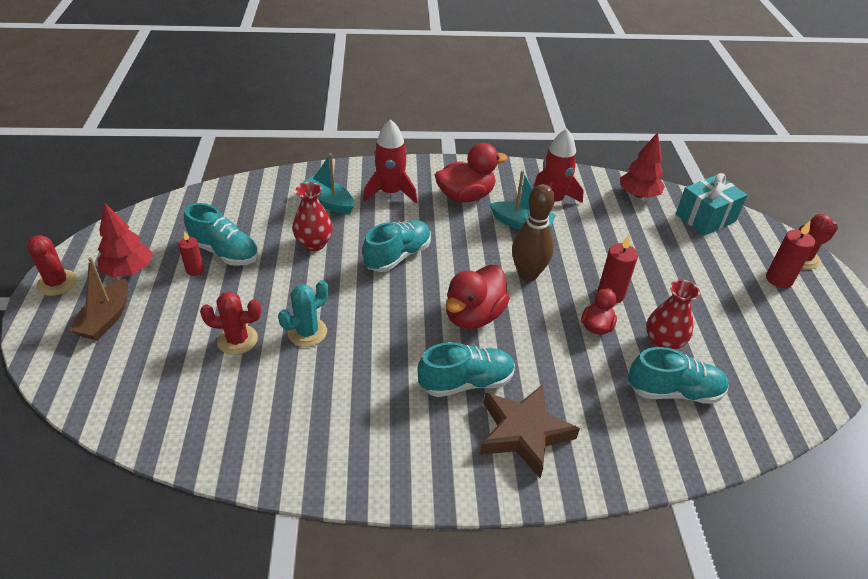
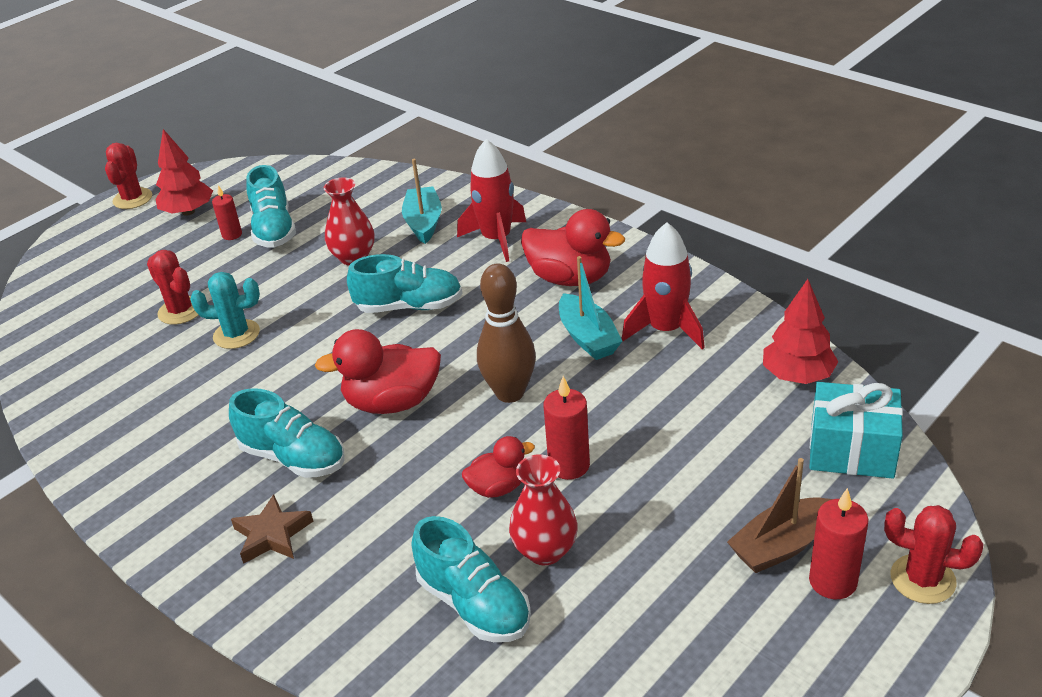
camera: 50 degrees right, 5 degrees down
brown boat [69,257,128,340] -> brown boat moved to [727,458,832,573]
brown star [480,384,580,478] -> brown star [231,494,313,564], size x0.62

